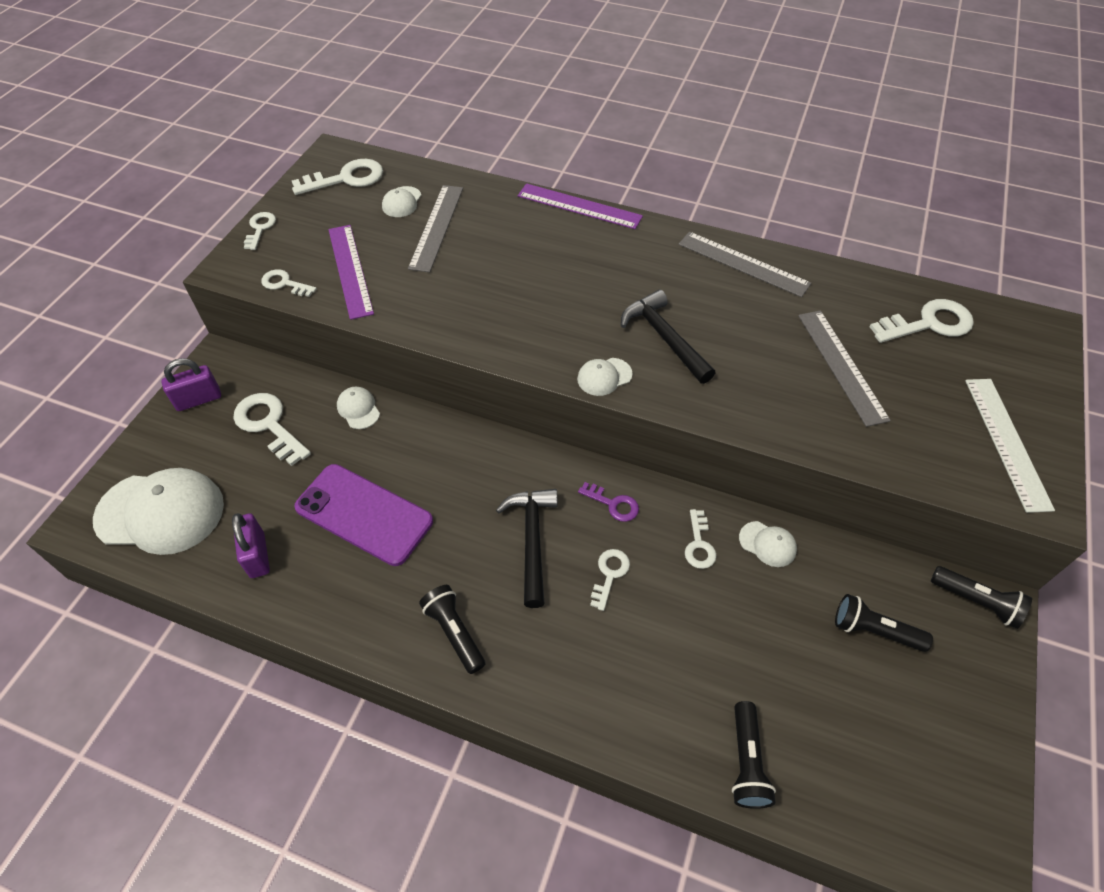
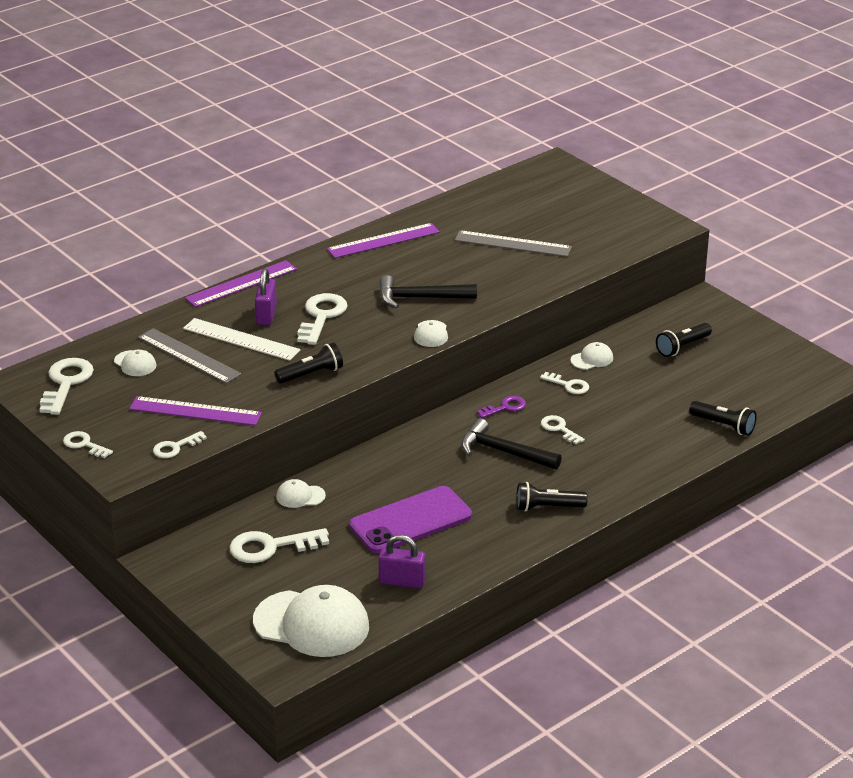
camera: 60 degrees left, 20 degrees down
white cap [93,468,224,555] -> white cap turned 75 degrees clockwise [253,585,369,657]
purple padlock [161,358,221,411] -> purple padlock moved to [255,268,277,325]
grey ruler [679,232,811,297] -> purple ruler [327,223,440,258]
white key [870,299,974,343] -> white key moved to [297,293,348,345]
black flashlight [931,566,1032,629] -> black flashlight moved to [274,342,343,384]
white ruler [965,379,1055,513] -> white ruler moved to [183,318,301,361]

